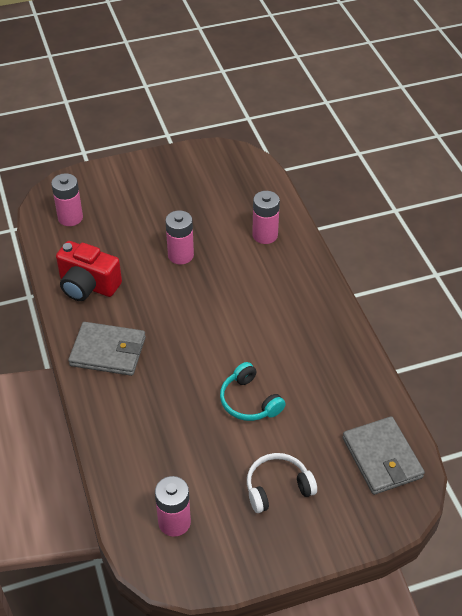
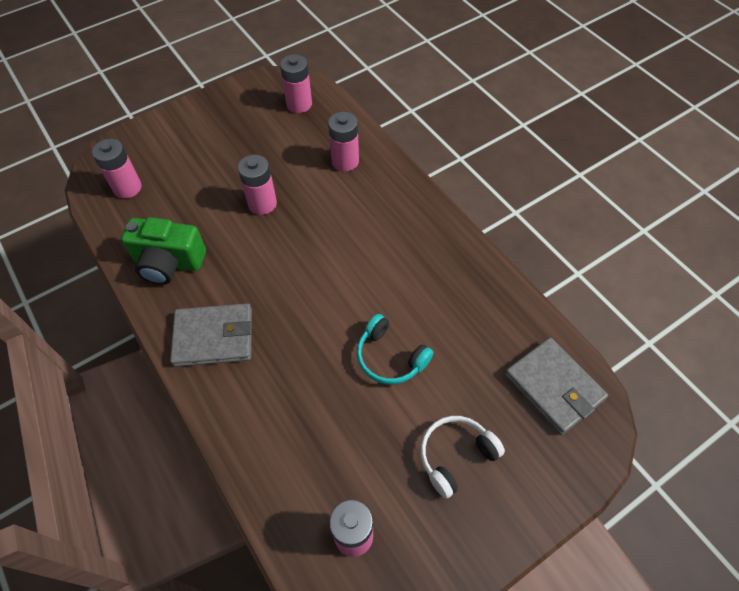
camera: 15 degrees left, 10 degrees up
red camera [56,241,122,301] -> green camera [121,217,206,285]
none -> pink battery [280,54,312,113]

